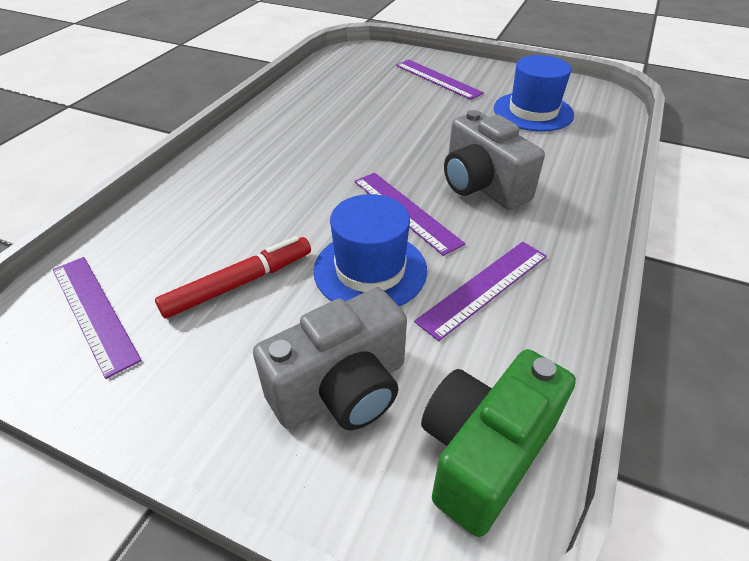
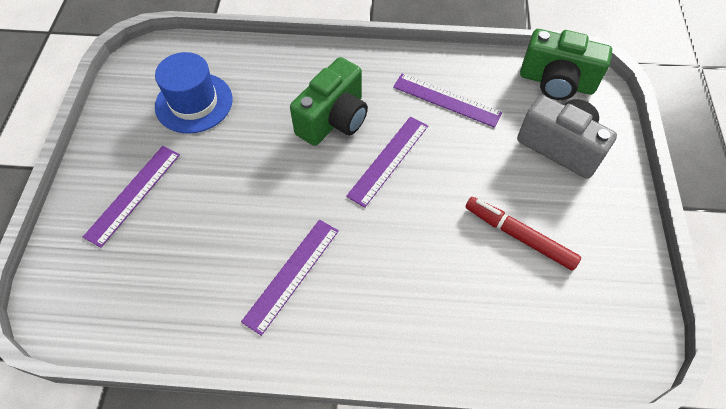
camera: 110 degrees left, 15 degrees up
purple ruler [53,257,142,379] -> purple ruler moved to [241,219,339,336]
blue hat [313,194,427,306] -> none
grey camera [444,110,545,210] -> green camera [290,57,368,146]

